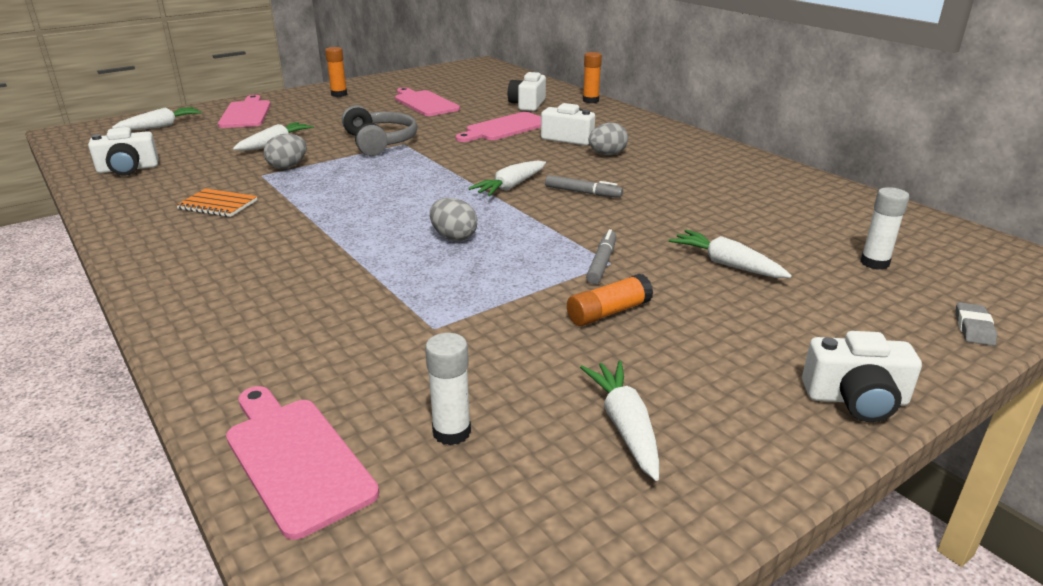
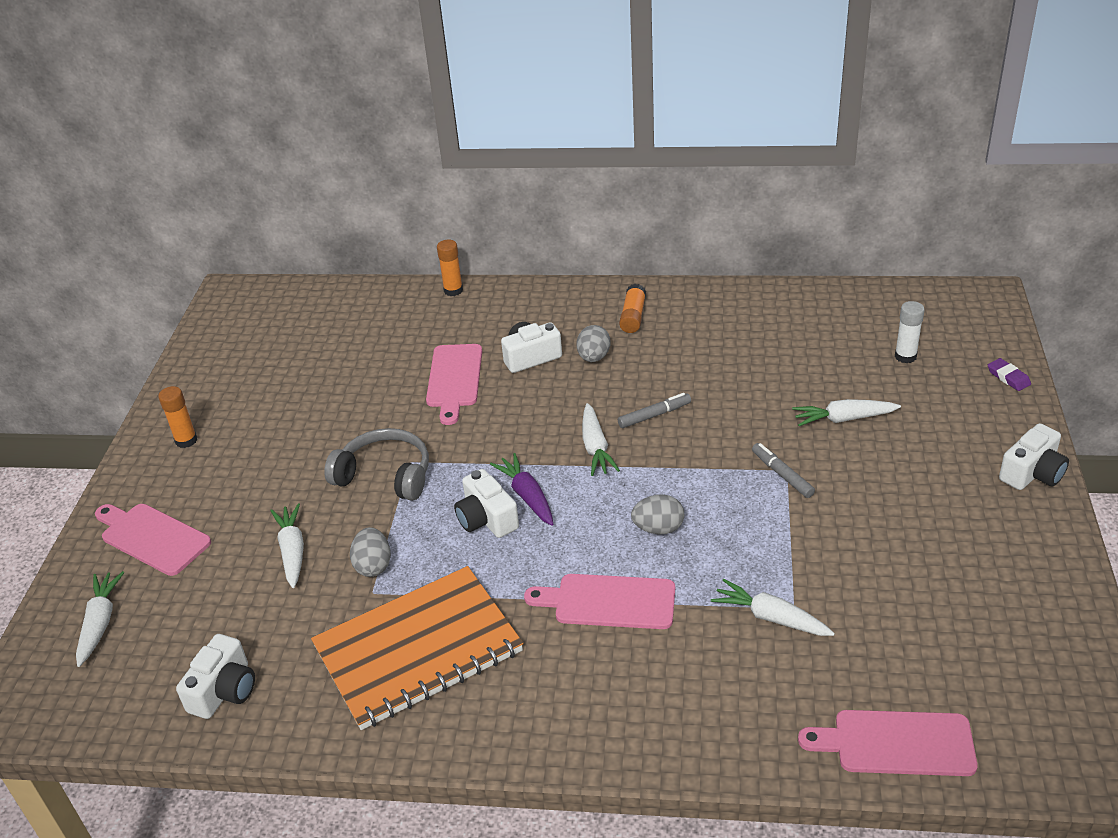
camera: 45 degrees left, 10 degrees up
orange notebook [176,188,257,217] -> orange notebook [311,566,524,730], size x2.42
pink cutting board [395,87,460,116] -> pink cutting board moved to [524,574,675,629]
white glue stick [425,333,471,445] -> none
white camera [508,72,546,111] -> white camera moved to [454,469,519,538]
orange glue stick [567,274,653,326] -> orange glue stick moved to [619,284,646,333]
white carrot [580,360,660,481] -> white carrot moved to [711,579,835,636]
grey eraser [955,302,997,346] -> purple eraser [988,358,1031,391]
none -> purple carrot [490,453,553,526]

